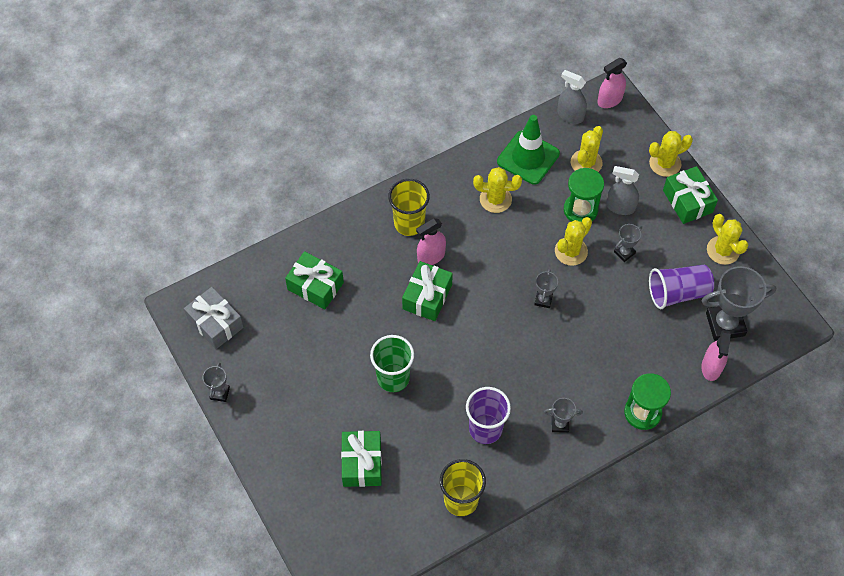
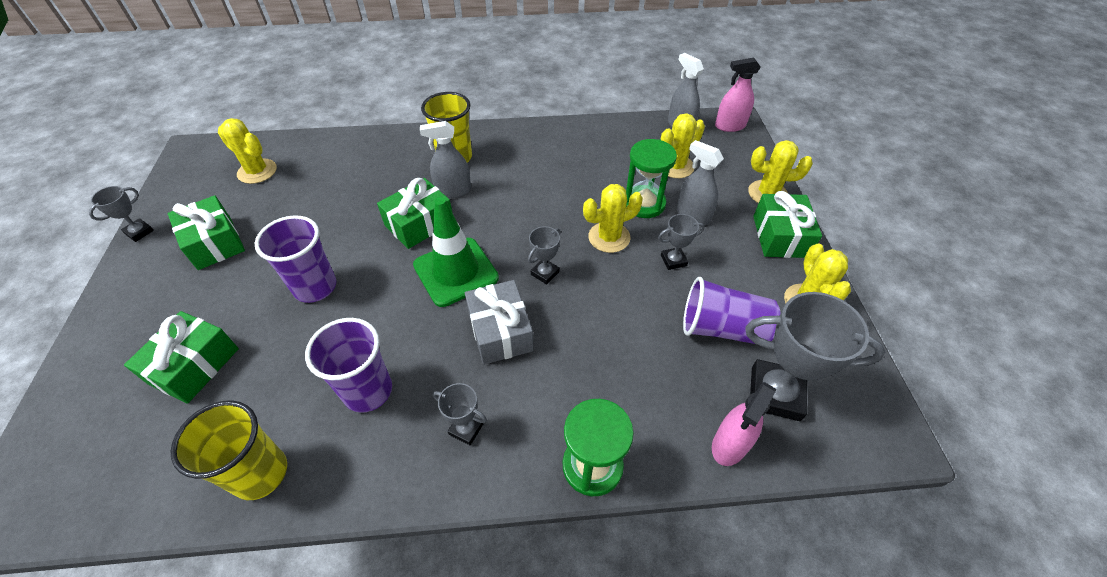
camera: 25 degrees right, 10 degrees down
grey gift [184,287,244,349] -> grey gift moved to [465,280,534,365]
green gift [285,251,344,309] -> green gift moved to [168,195,245,270]
green cup [370,335,414,392] -> purple cup [255,215,336,303]
pink spray bottle [416,218,446,265] -> grey spray bottle [420,121,471,198]
yellow cactus [473,167,522,213] -> yellow cactus moved to [218,118,277,184]
green traffic cone [497,115,560,185] -> green traffic cone moved to [413,197,499,307]

